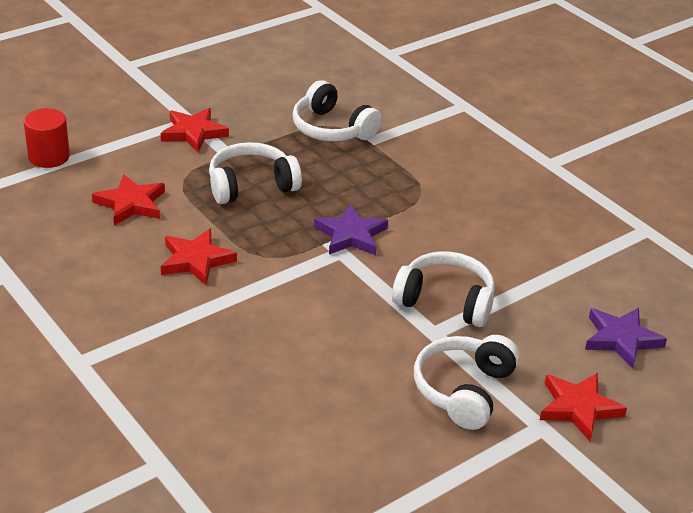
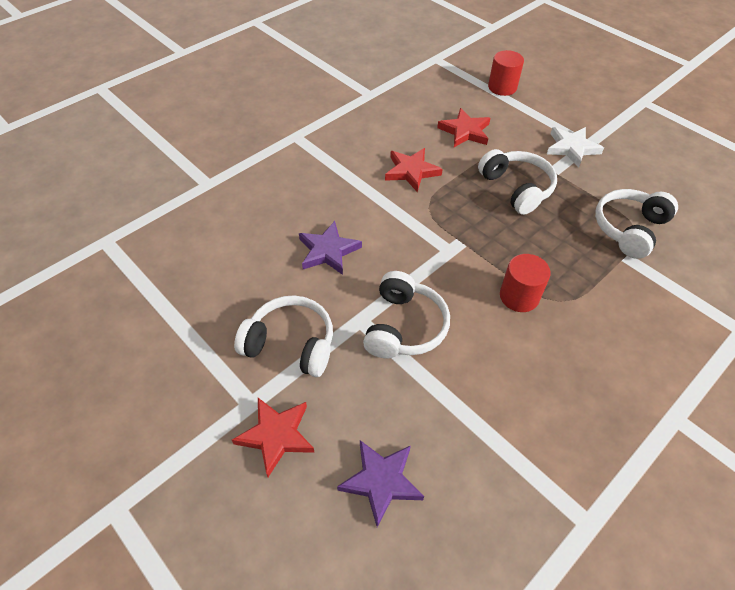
camera: 85 degrees right, 15 degrees up
red star [161,108,229,152] -> white star [547,127,604,168]
purple star [314,204,388,255] -> purple star moved to [299,221,362,275]
none -> red cylinder [500,254,551,312]

